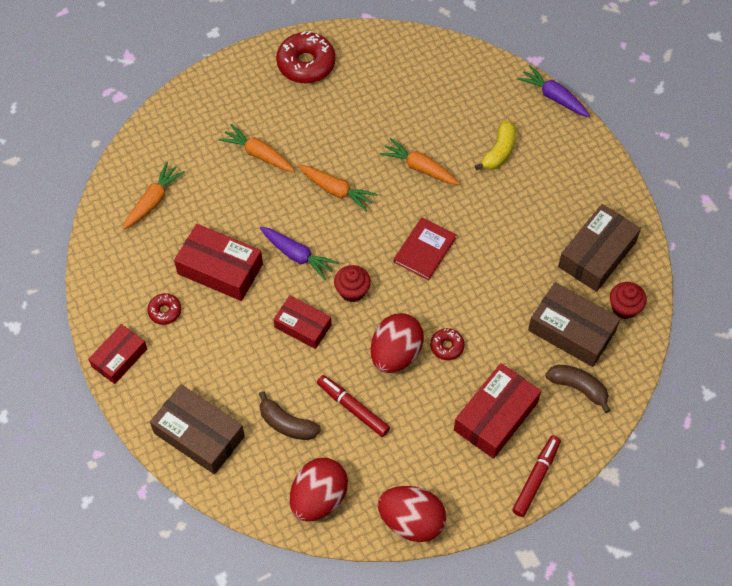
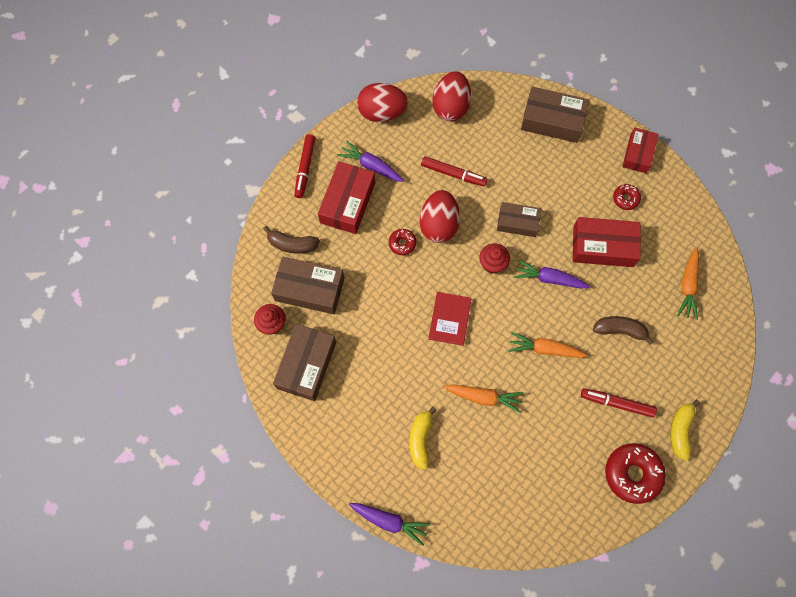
camera: 160 degrees right, 10 degrees up
orange carrot [219,124,295,172] -> none
brown banana [259,391,321,440] -> brown banana moved to [593,316,654,345]
red box [273,296,331,349] -> brown box [497,202,541,237]
none -> purple carrot [337,140,404,182]
none -> red marker [581,388,657,418]
none -> yellow banana [670,400,700,461]

